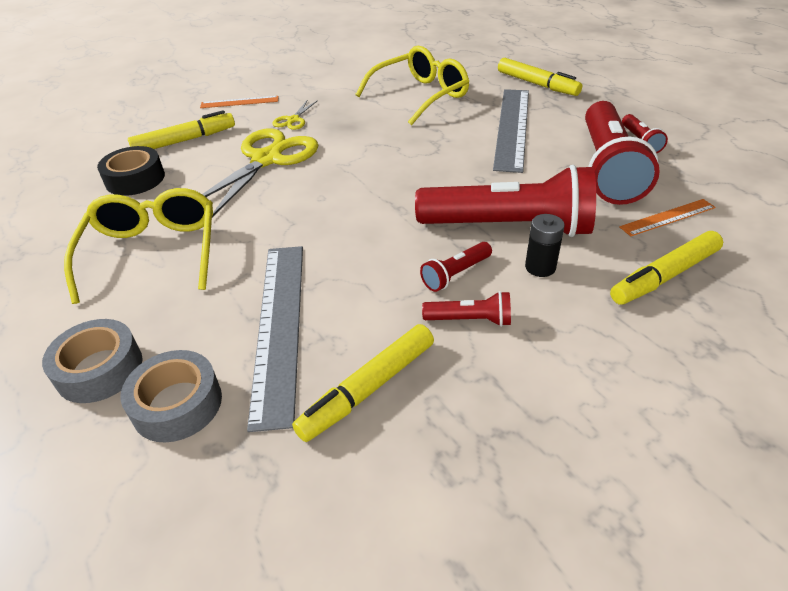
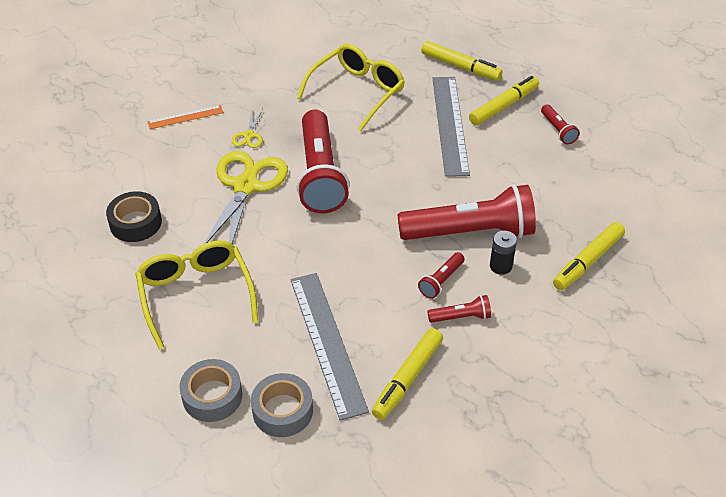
camera: 15 degrees left, 5 degrees up
yellow marker [128,110,235,149] -> yellow marker moved to [469,76,539,126]
red flashlight [585,101,660,205] -> red flashlight moved to [297,110,349,213]
orange ruler [619,199,716,236] -> none

